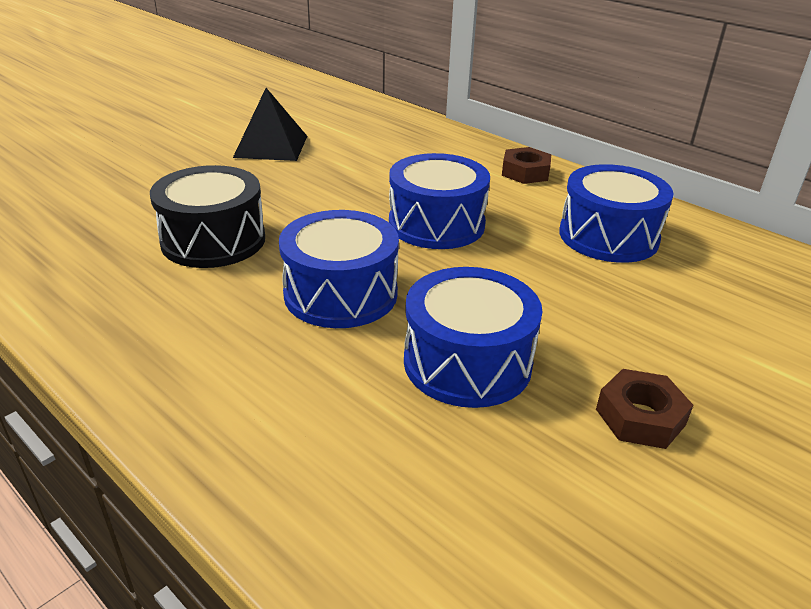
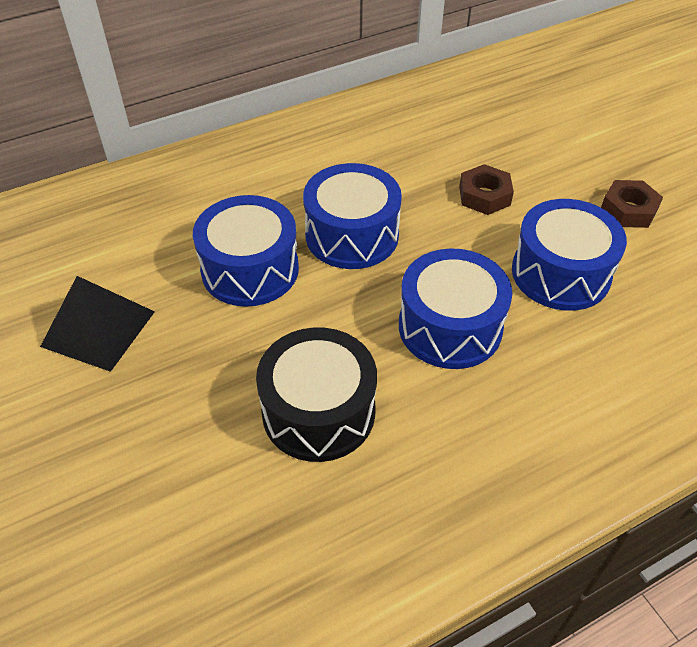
camera: 70 degrees left, 15 degrees up
brown nut [502,147,551,184] -> brown nut moved to [459,164,514,215]
blue drum [559,164,673,263] -> blue drum moved to [193,195,299,307]

